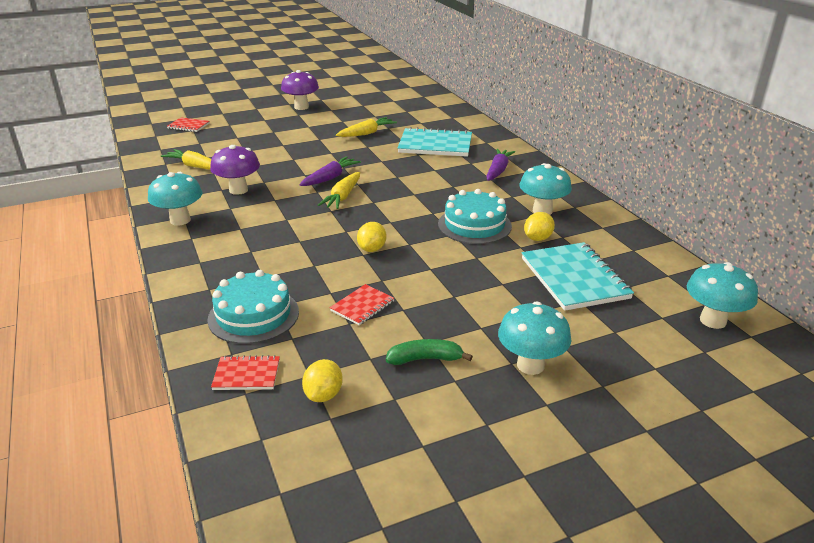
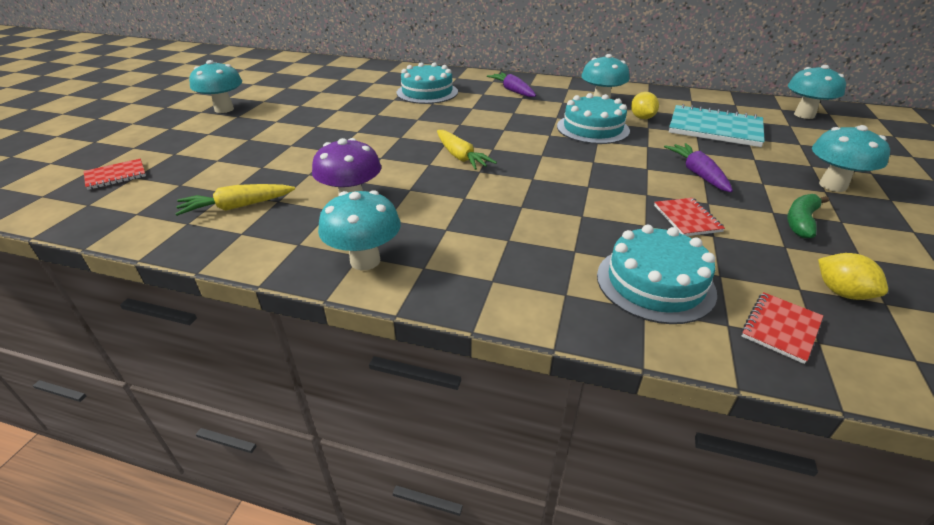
camera: 50 degrees left, 5 degrees up
purple mushroom [281,70,319,110] -> turquoise mushroom [189,60,242,113]
purple carrot [299,156,361,186] -> purple carrot moved to [664,143,733,192]
yellow carrot [336,117,397,137] -> none
yellow lemon [357,222,386,252] -> none
turquoise notebook [398,127,472,157] -> turquoise cake [397,62,458,104]

